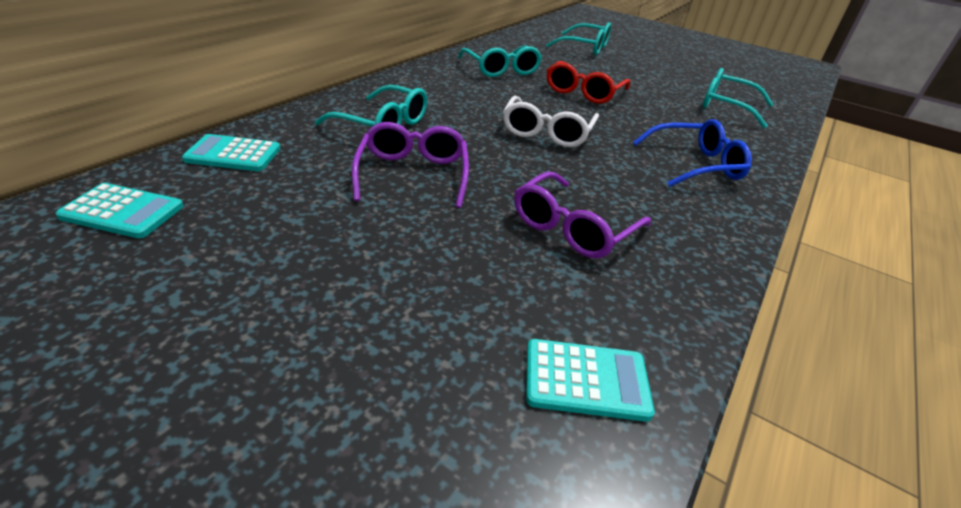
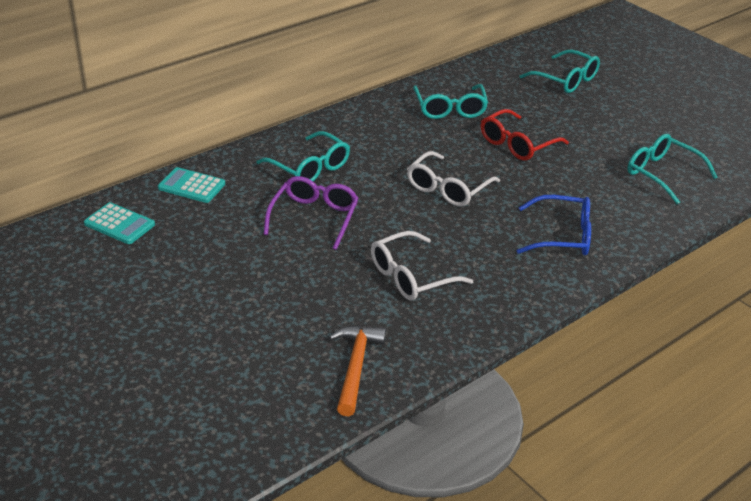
camera: 20 degrees right, 0 degrees up
purple glasses [514,171,651,259] -> white glasses [371,231,473,301]
turquoise calculator [526,339,655,422] -> orange hammer [329,326,386,417]

